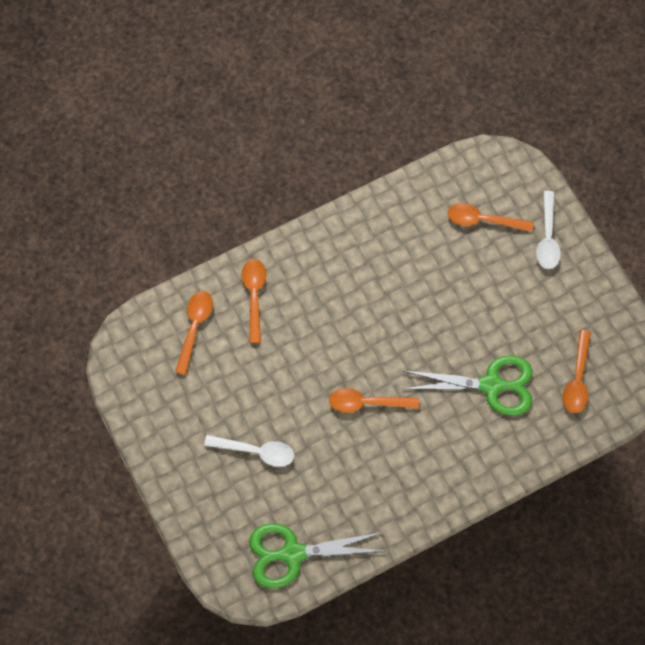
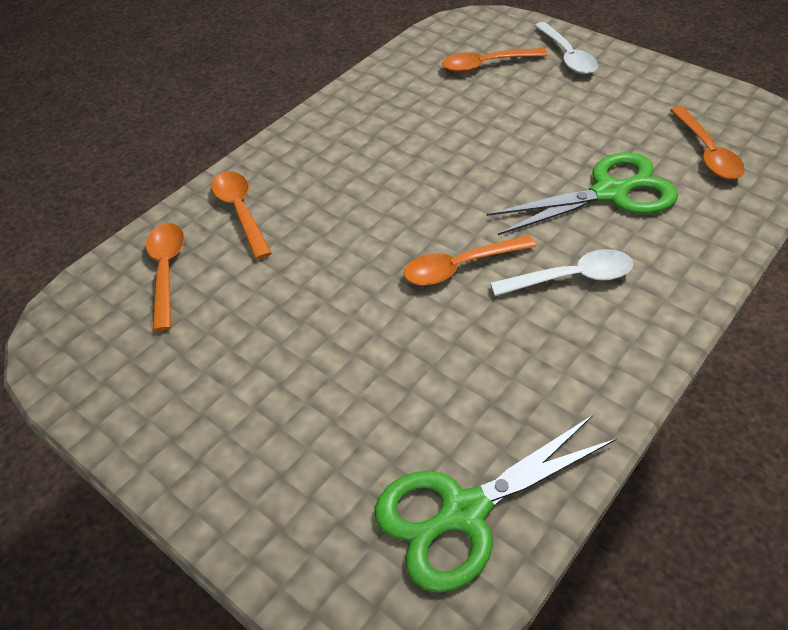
camera: 20 degrees left, 20 degrees down
white spoon [204,435,294,467] -> white spoon moved to [490,249,633,296]

